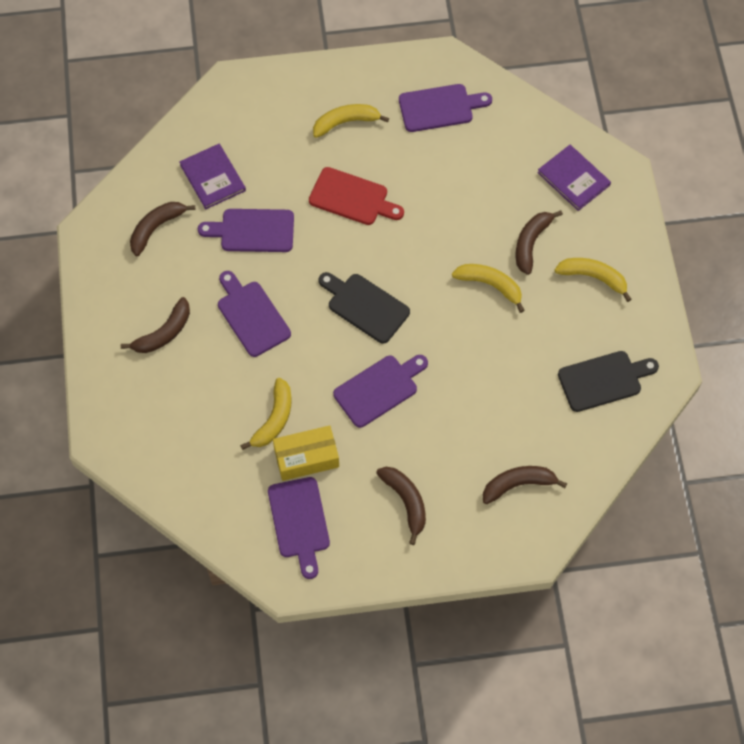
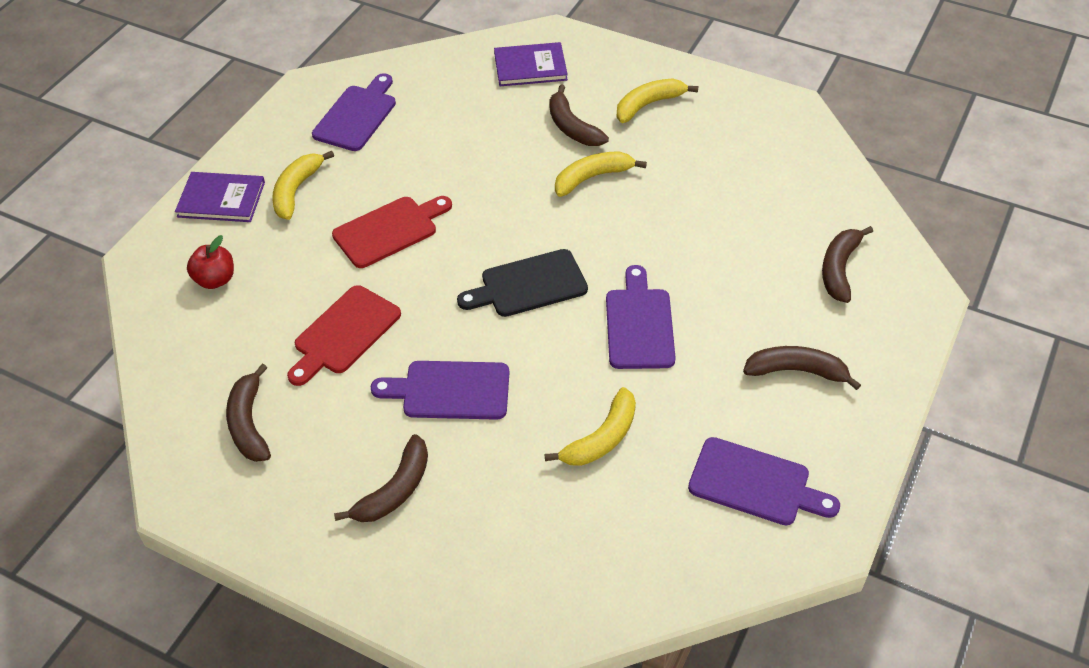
camera: 55 degrees left, 15 degrees down
brown banana [121,297,190,353] -> brown banana turned 45 degrees clockwise [334,434,428,522]
purple book [179,144,246,209] -> purple book moved to [175,172,265,222]
purple cutting board [198,209,294,252] -> red cutting board [287,285,401,386]
yellow banana [240,378,292,450] -> yellow banana turned 75 degrees clockwise [544,387,636,466]
yellow box [273,425,339,481] -> none
black cutting board [558,351,659,412] -> none
none -> red apple [187,235,234,289]

